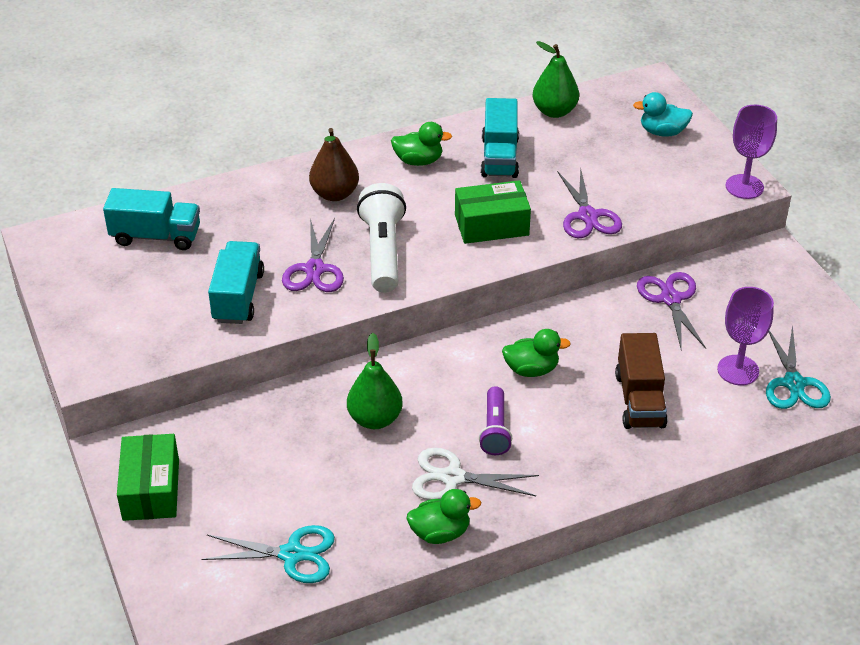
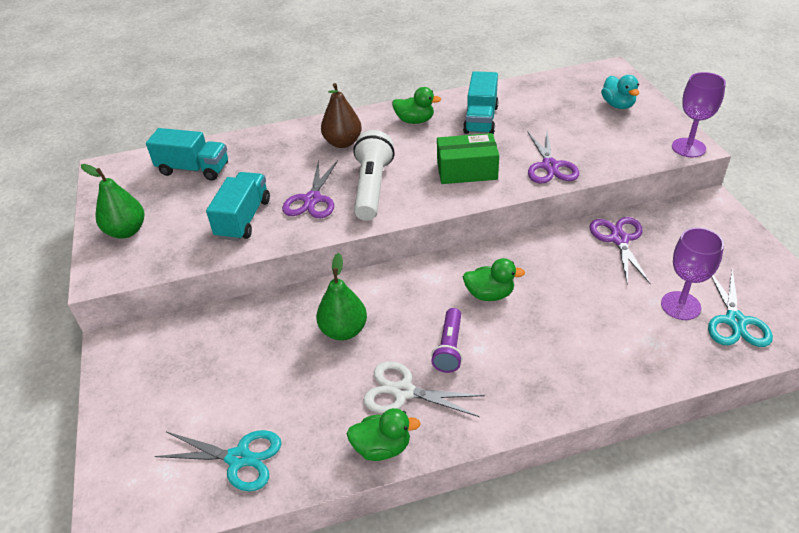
camera: 10 degrees right, 0 degrees up
green box [117,434,179,521] -> none
green pear [532,41,579,118] -> green pear moved to [81,164,145,239]
brown truck [615,333,667,429] -> none
turquoise duck [633,92,693,137] -> turquoise duck turned 120 degrees counterclockwise [601,75,639,109]

